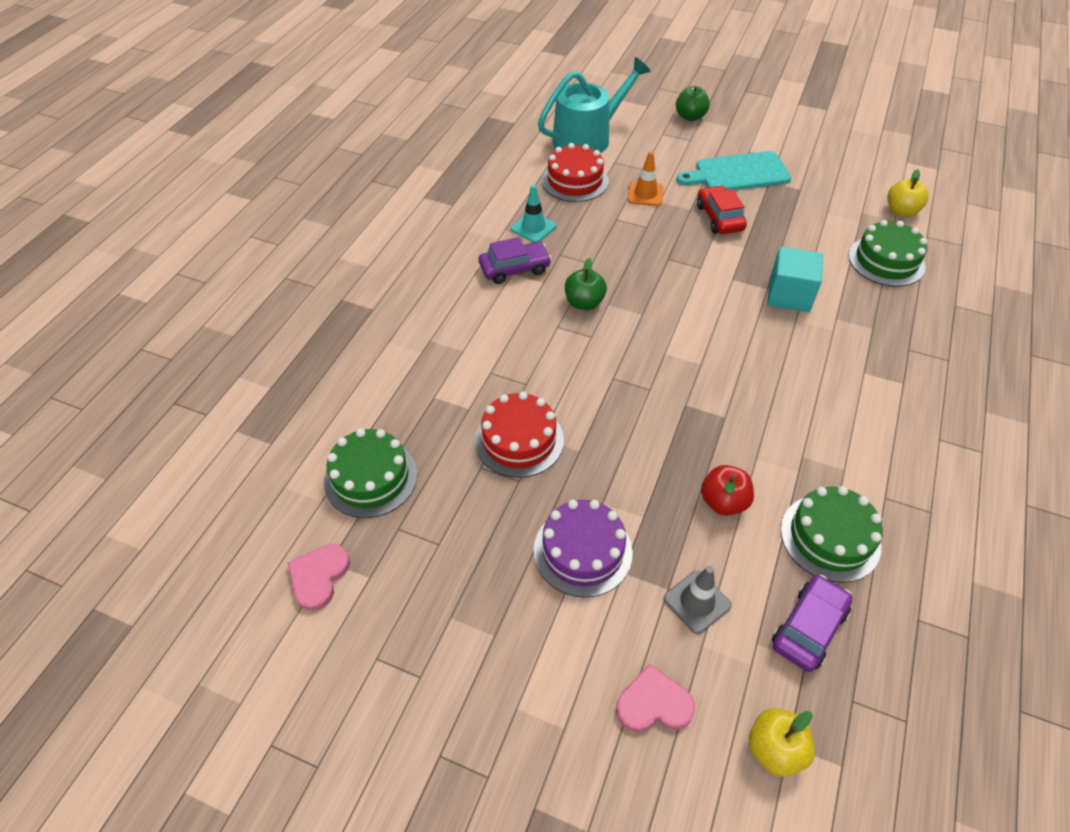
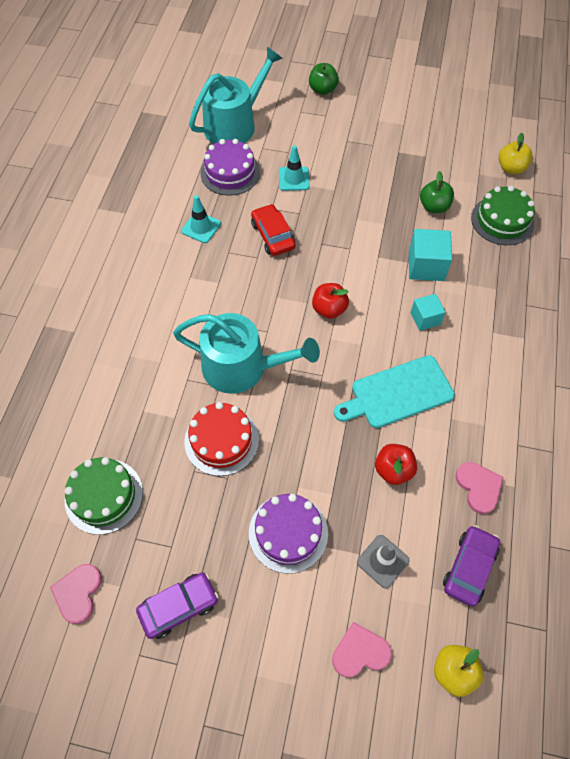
camera: 10 degrees left, 10 degrees up
purple car [479,237,552,284] -> purple car moved to [136,572,218,639]
red cake [542,143,609,202] -> purple cake [201,139,260,196]
green apple [565,258,607,310] -> green apple moved to [420,171,454,213]
orange traffic cone [628,151,663,206] -> turquoise traffic cone [279,145,310,191]
turquoise cutting board [677,151,791,190] -> turquoise cutting board moved to [334,355,455,428]
red car [697,185,747,234] -> red car moved to [251,204,295,256]
green cake [781,486,883,583] -> pink heart [455,462,503,514]
none -> turquoise watering can [173,313,320,394]
none -> red apple [312,283,349,319]
none -> turquoise cube [411,294,445,331]

